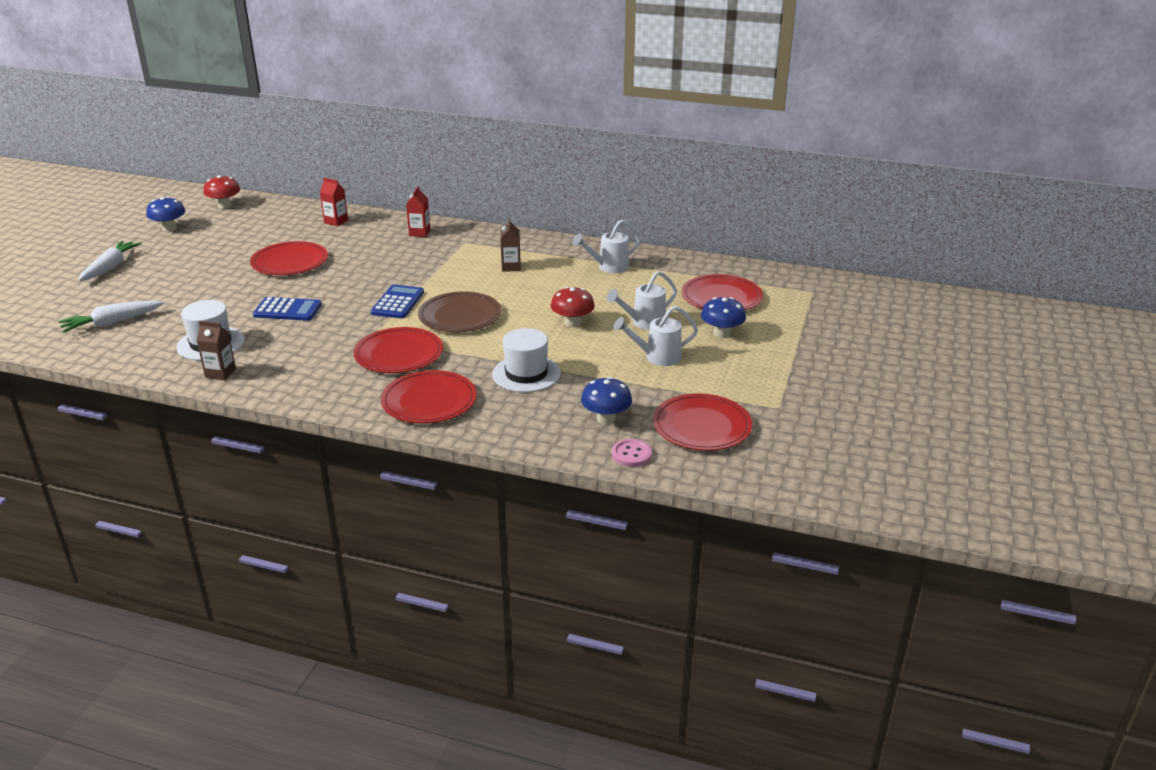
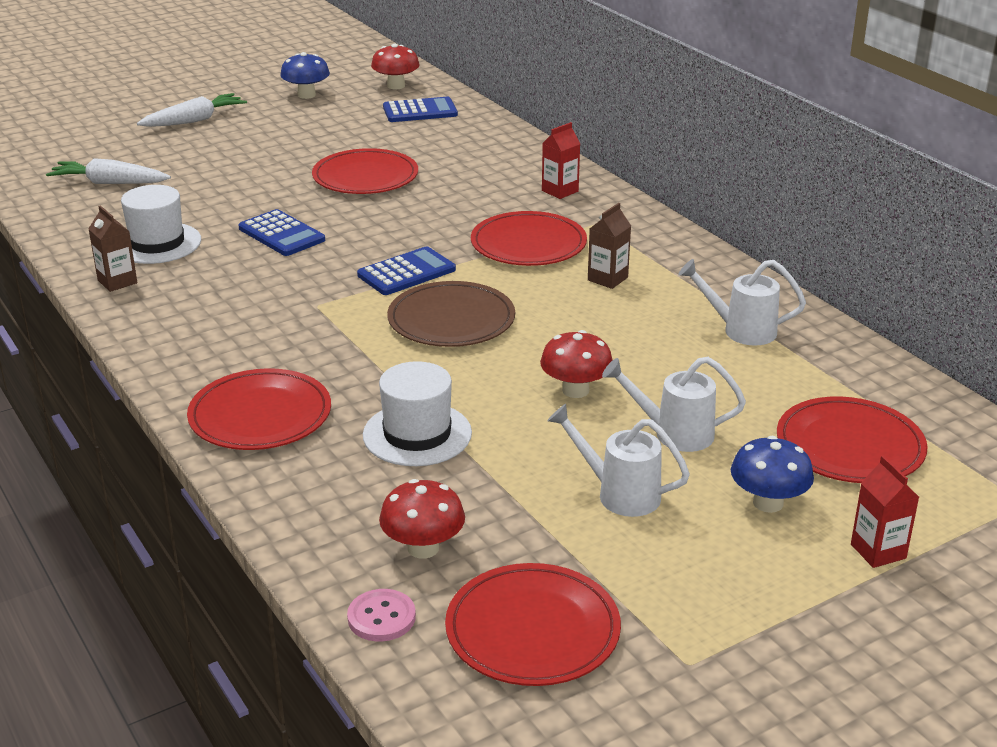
camera: 40 degrees right, 0 degrees up
red carton [320,178,348,226] -> red carton moved to [851,455,919,568]
red plate [354,327,443,373] -> red plate moved to [471,211,587,266]
blue mushroom [581,377,632,424] -> red mushroom [379,479,465,559]
none -> blue calculator [383,97,458,122]

